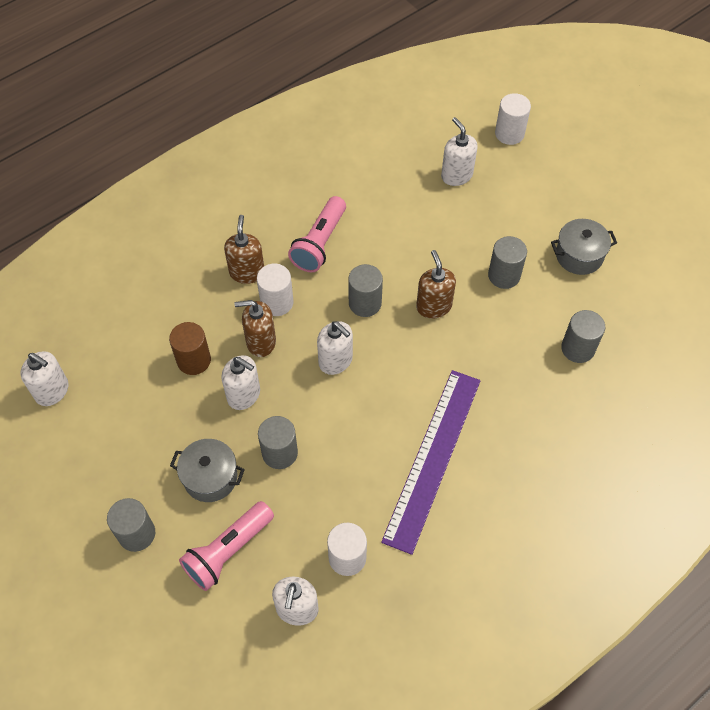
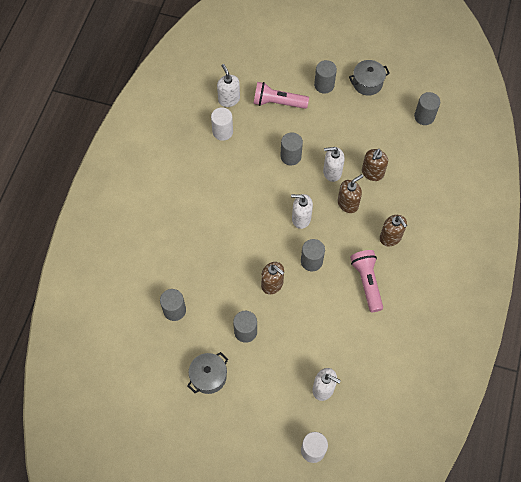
camera: 145 degrees right, 5 degrees up
white soap dispenser [21,351,68,406] -> grey cylinder [414,92,440,125]
brown cylinder [169,322,211,375] -> brown soap dispenser [362,149,388,181]
grey pot [170,439,245,502] -> grey pot moved to [349,60,390,96]
pink flashlight [179,501,274,591] -> pink flashlight turned 90 degrees counterclockwise [253,82,309,109]
white cylinder [257,264,293,316] -> none
purple ruler [381,370,481,555] -> none

